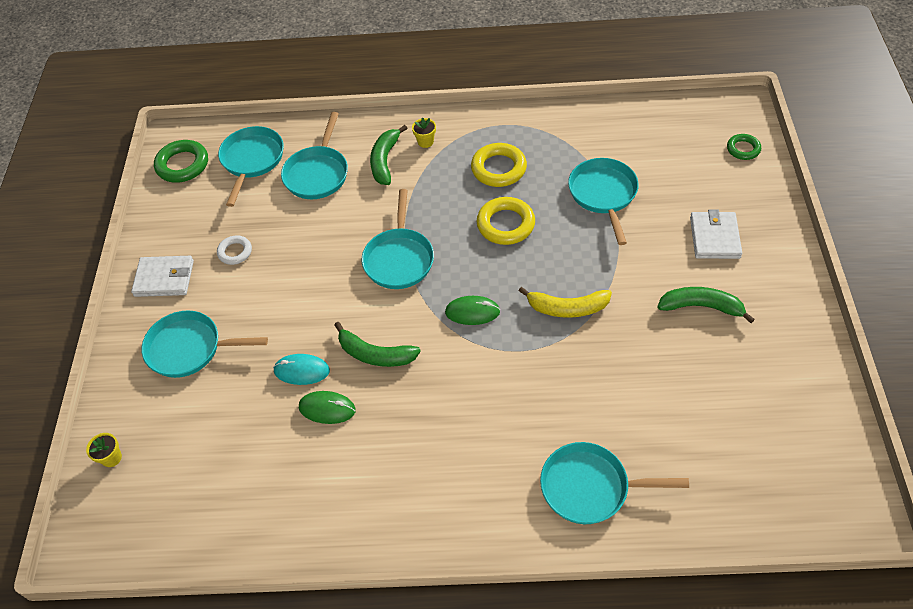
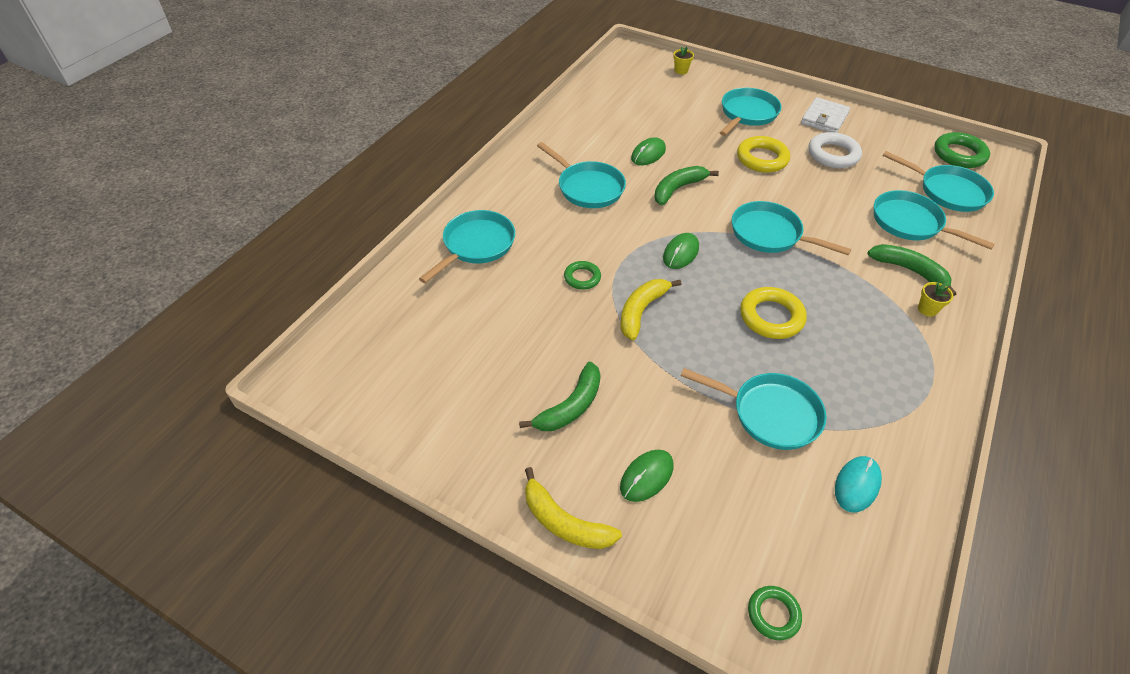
camera: 115 degrees right, 5 degrees down
white ring [217,235,252,265] -> white ring [808,132,862,168], size x1.67
turquoise mouse [273,354,330,385] -> turquoise mouse moved to [835,456,882,512]
yellow ring [471,143,527,187] -> yellow ring moved to [737,136,790,173]
white wallet [690,209,742,259] -> green mouse [620,450,673,502]
none -> yellow banana [525,467,622,549]
none -> turquoise pan [537,142,626,208]
none -> green ring [564,261,601,290]

